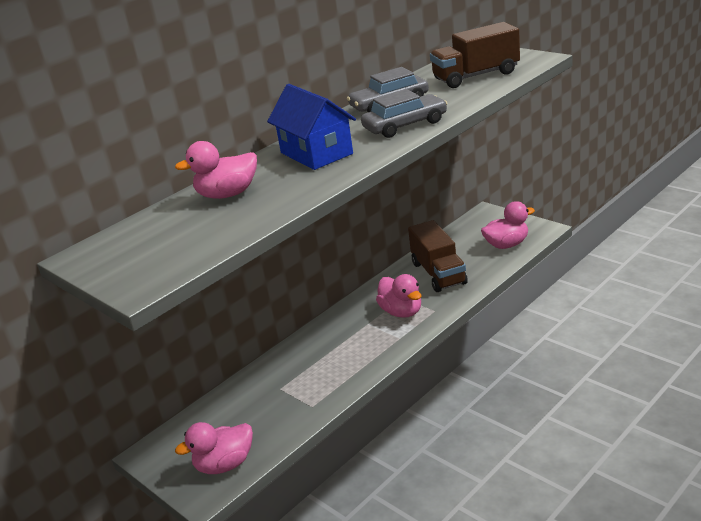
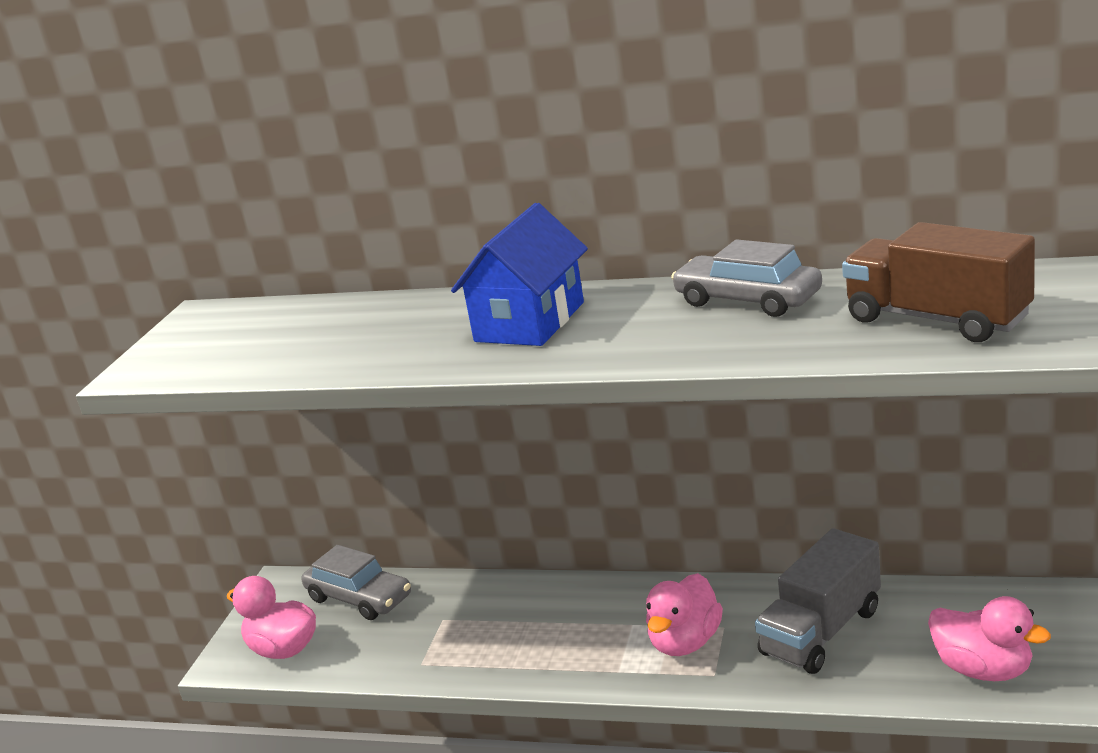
camera: 60 degrees right, 5 degrees down
pink duck [175,141,257,199] -> none
grey car [361,89,447,138] -> grey car moved to [301,545,411,620]
brown truck [408,220,468,292] -> grey truck [755,528,881,674]

